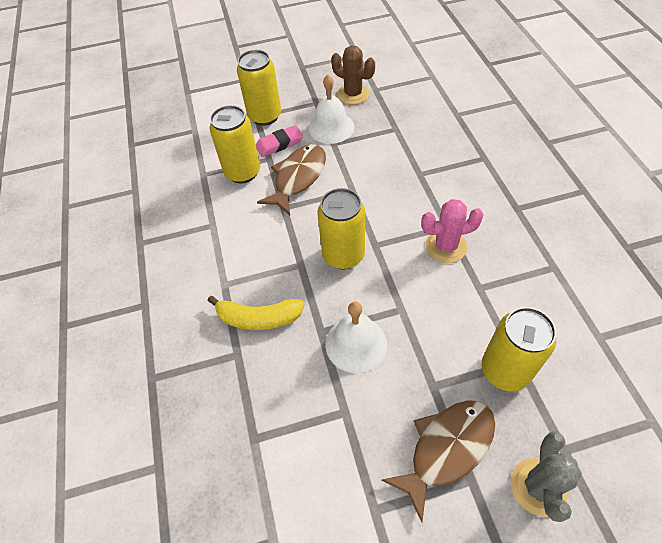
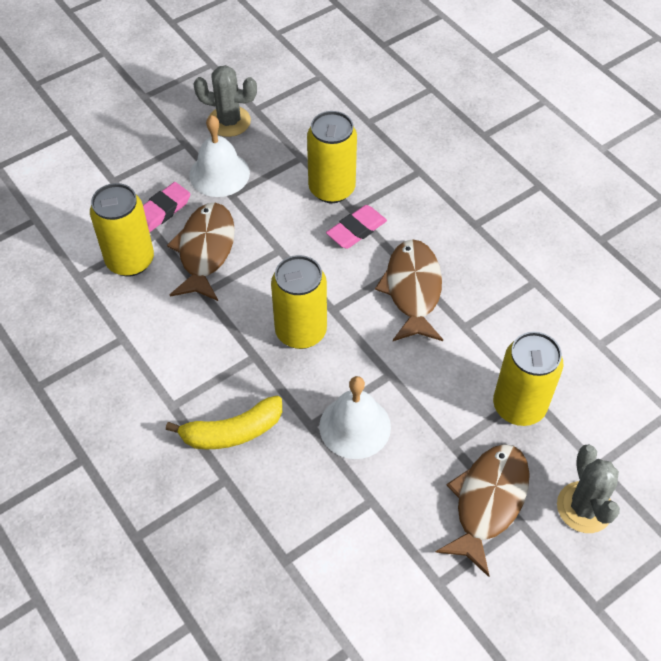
camera: 25 degrees left, 0 degrees up
yellow can [237,50,281,126] -> yellow can moved to [307,111,357,203]
brown cactus [331,46,375,105] -> grey cactus [194,65,257,137]
pink cactus [421,199,484,263] -> brown fish [375,239,443,341]
none -> pink eraser [326,205,387,249]

